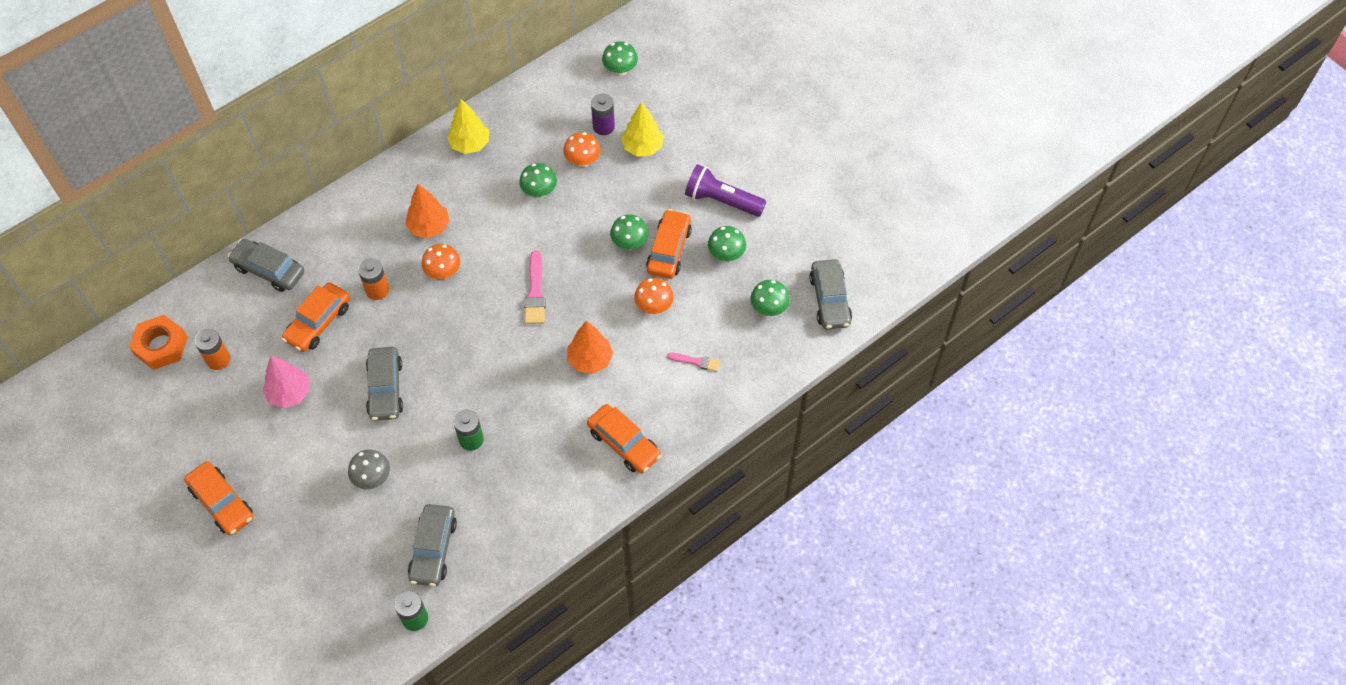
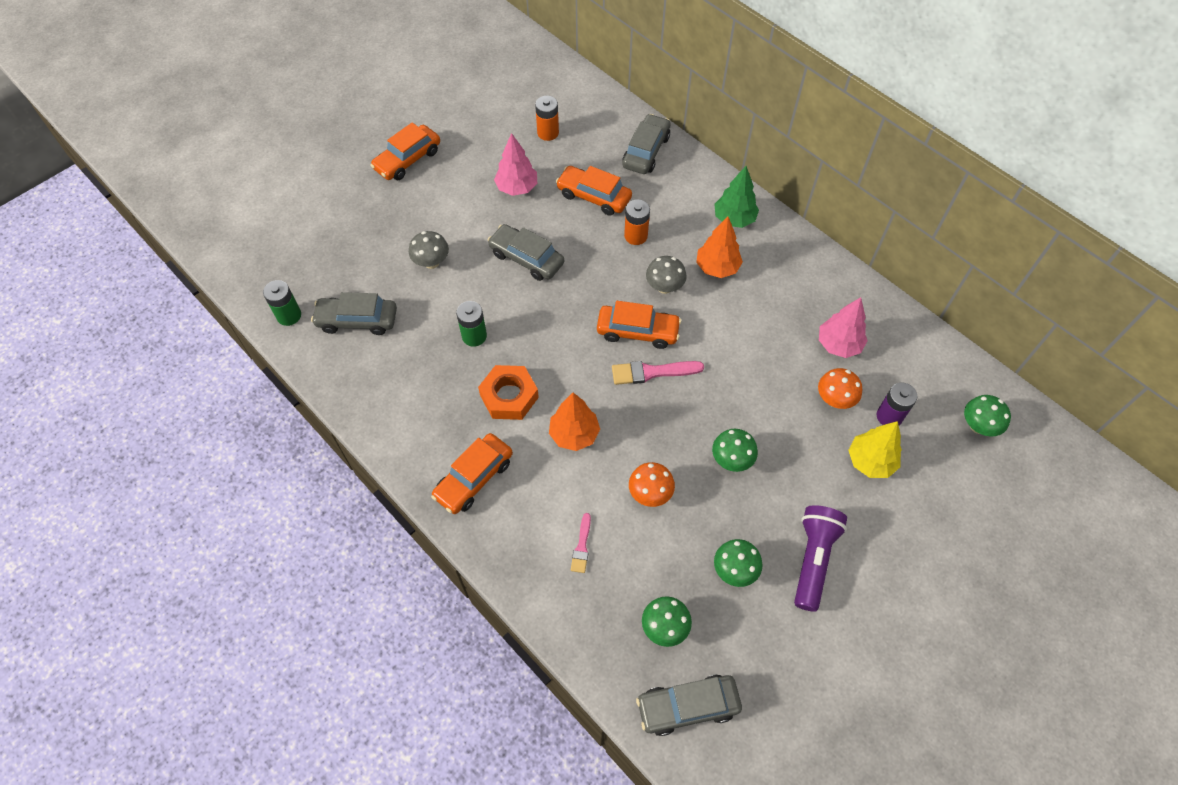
camera: 85 degrees right, 0 degrees up
orange nut [129,315,188,370] -> orange nut moved to [478,365,539,420]
grey car [366,347,403,421] -> grey car turned 45 degrees clockwise [488,224,564,281]
orange mushroom [421,244,460,279] -> grey mushroom [646,256,687,294]
yellow tree [447,99,489,154] -> none
green mushroom [519,163,557,198] -> none
orange car [646,209,692,279] -> orange car moved to [597,301,681,349]
none -> green tree [714,166,759,228]
none -> pink tree [819,297,868,358]

